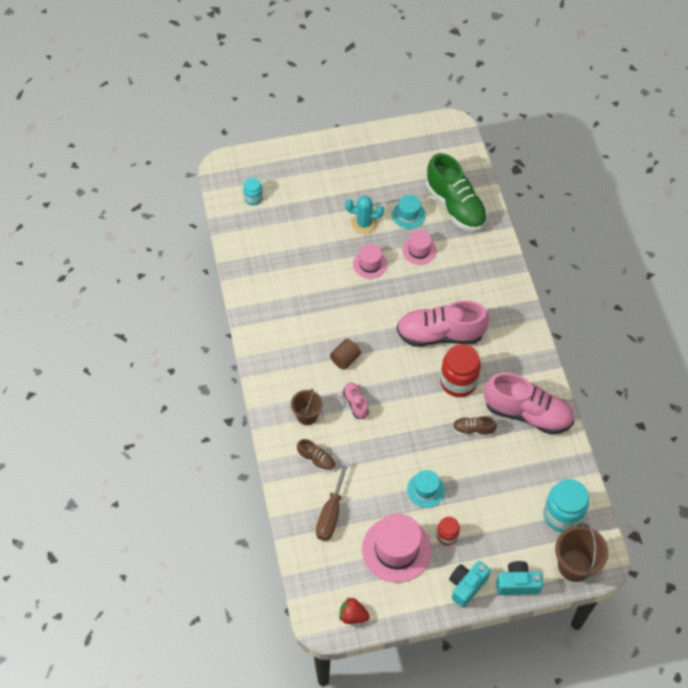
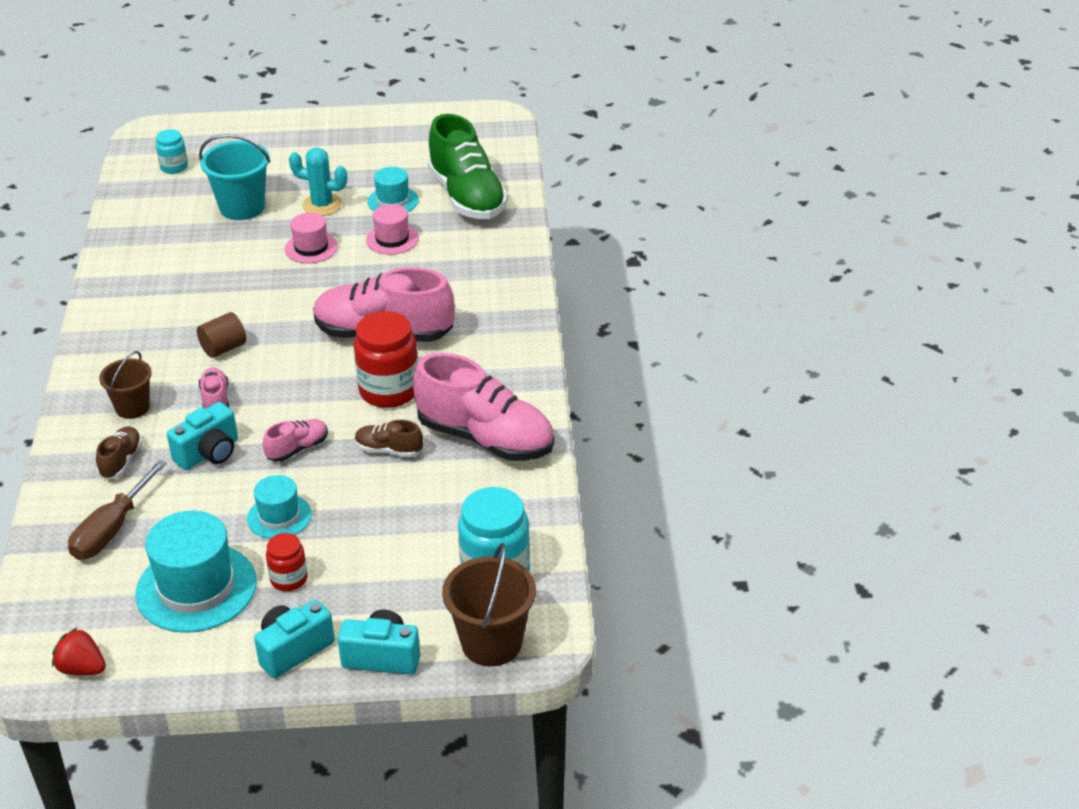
camera: 10 degrees right, 20 degrees down
brown shoe [297,439,336,472] -> brown shoe turned 120 degrees counterclockwise [96,426,142,480]
pink hat [362,513,431,583] -> turquoise hat [135,511,257,633]
none -> turquoise camera [167,402,238,470]
none -> turquoise bucket [199,134,270,220]
none -> pink shoe [263,419,328,462]

